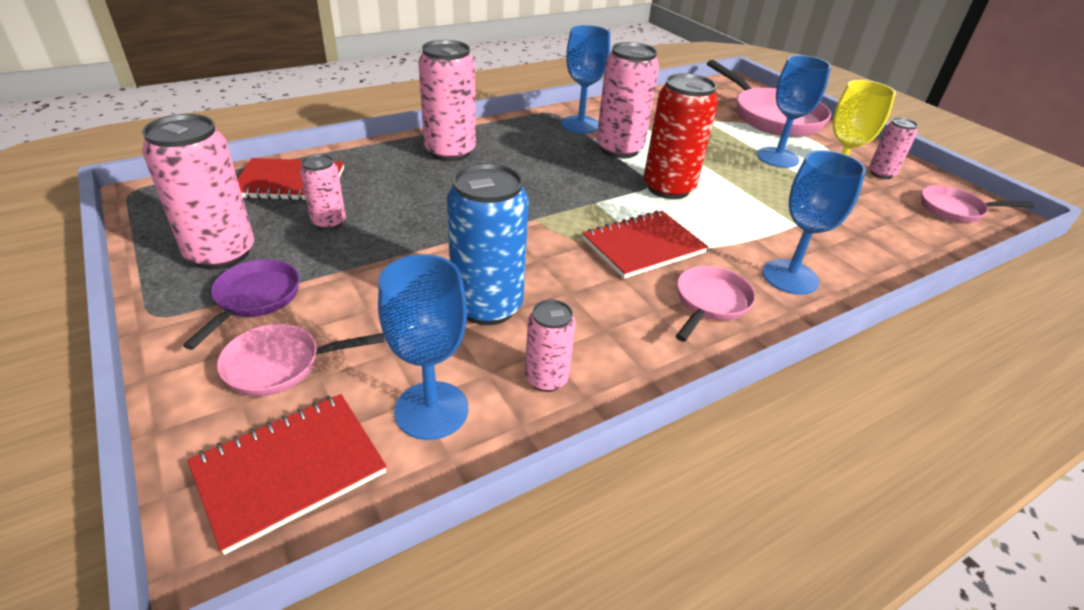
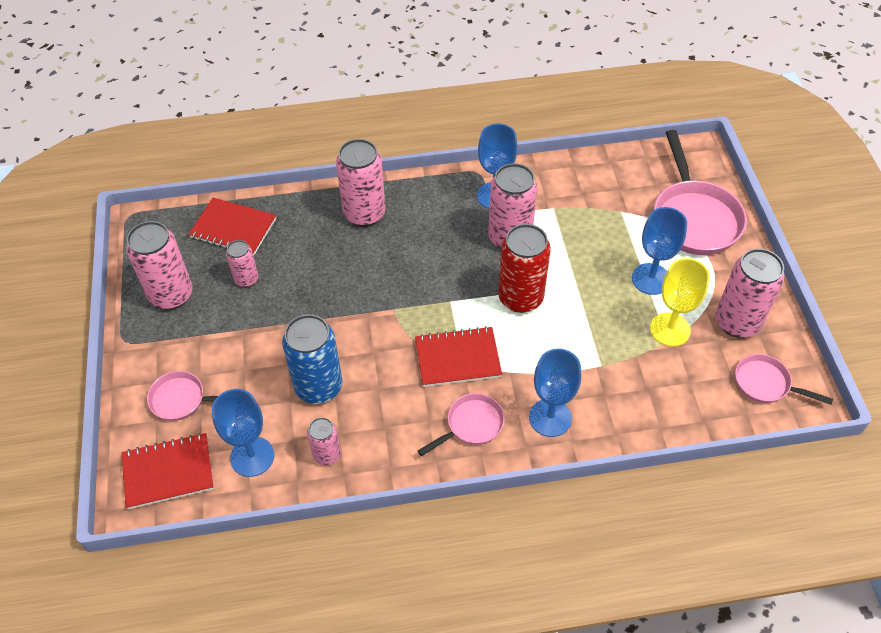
camera: 25 degrees right, 15 degrees up
purple pan [183,259,300,350] -> none
pink can [869,117,918,179] -> pink can [716,248,785,338], size x1.82

